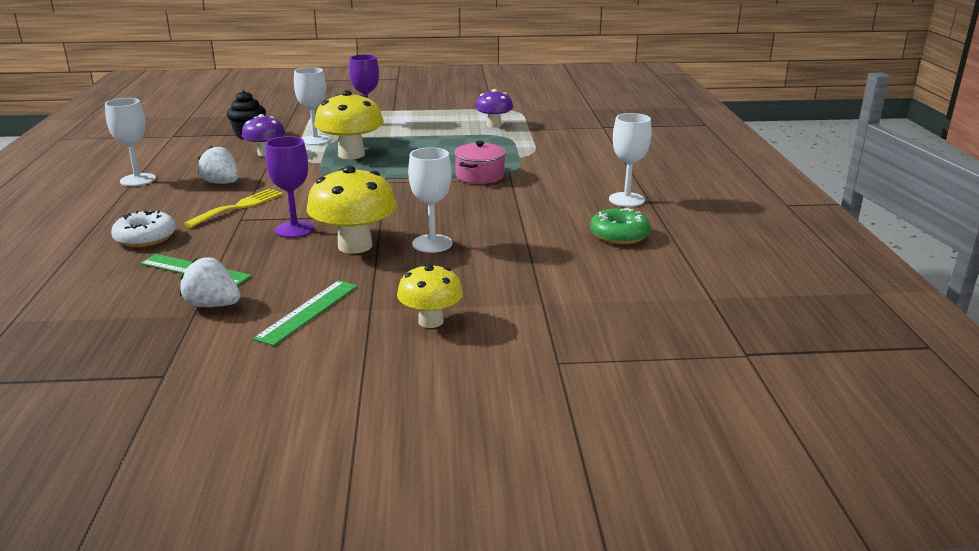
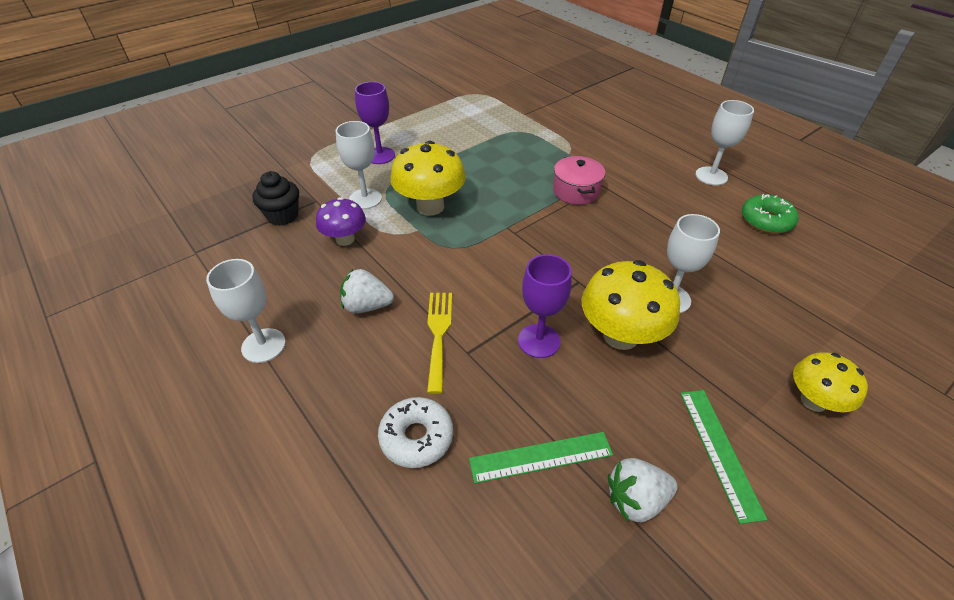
camera: 35 degrees left, 20 degrees up
purple mushroom [475,89,513,128] -> none

